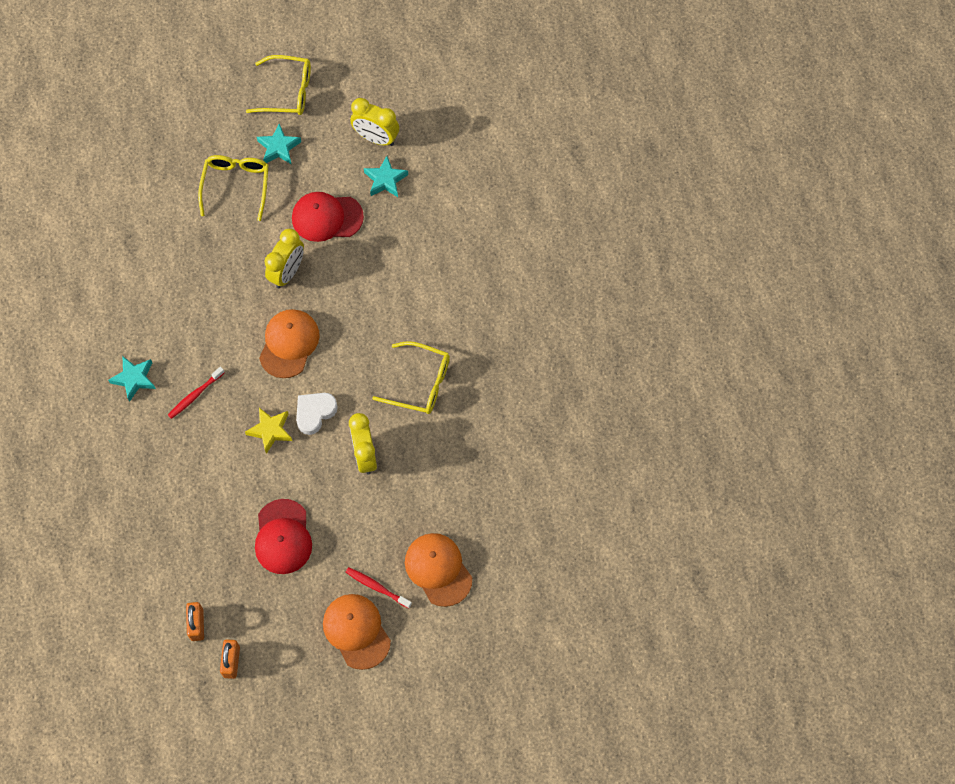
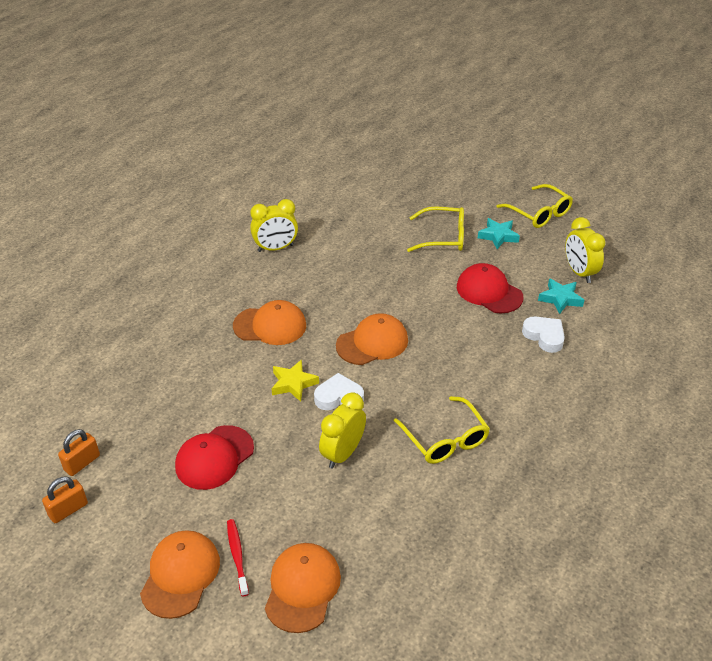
camera: 45 degrees right, 25 degrees down
turquoise star [108,357,156,402] -> none
red toothbrush [168,367,225,419] -> orange cap [233,300,306,345]
yellow glasses [198,155,269,221] -> yellow glasses turned 45 degrees clockwise [407,207,464,252]
yellow clock [264,229,304,288] -> yellow clock moved to [250,199,298,252]
none -> white heart [522,317,565,353]

